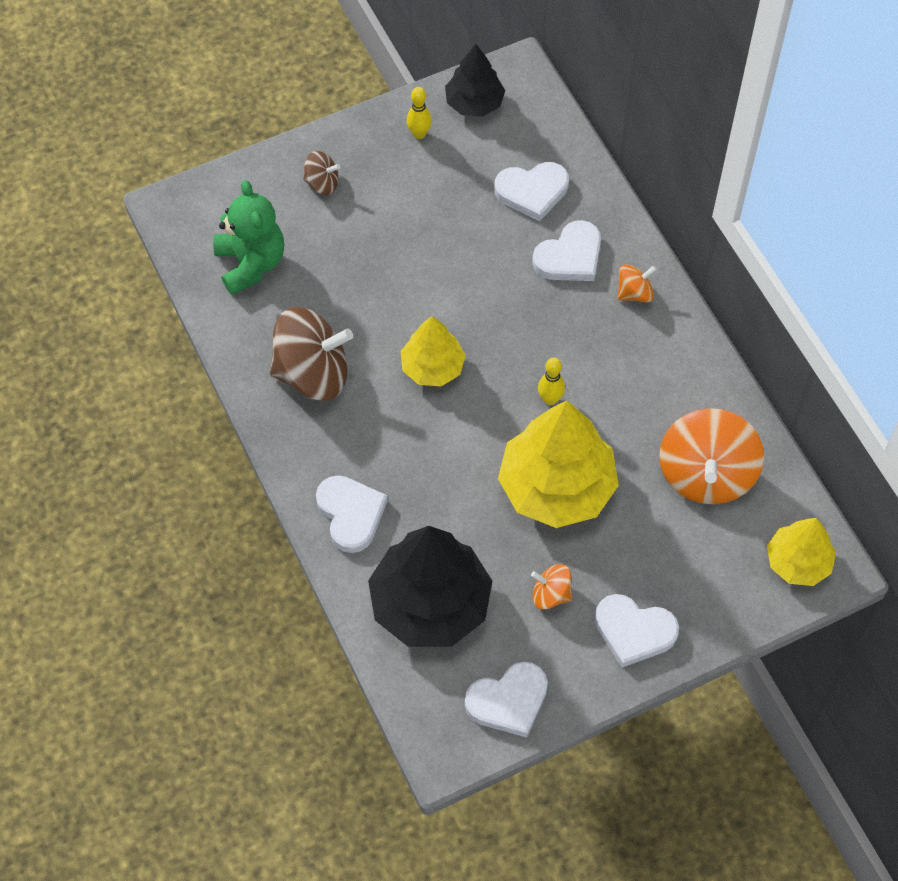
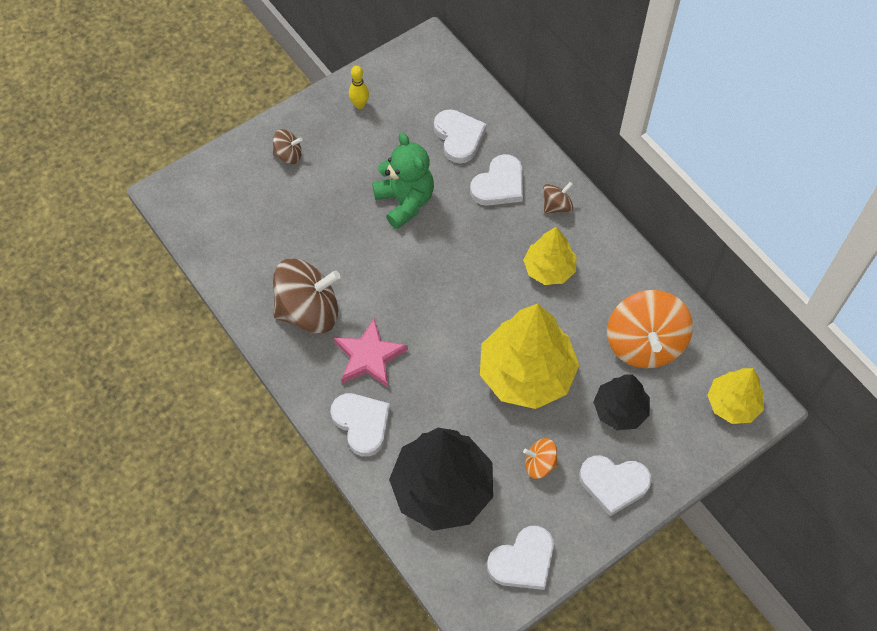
camera: 10 degrees left, 0 degrees up
green teddy bear [213,180,284,295] -> green teddy bear moved to [372,132,434,229]
yellow tree [401,316,466,386] -> yellow tree moved to [523,227,576,285]
black tree [445,44,505,117] -> black tree moved to [593,375,650,430]
white heart [494,162,569,221] -> white heart turned 90 degrees counterclockwise [434,109,487,164]
yellow bowling pin [538,357,565,405] -> none
orange spinning top [617,264,657,302] -> brown spinning top [543,182,573,214]
none -> pink star [334,318,408,388]

